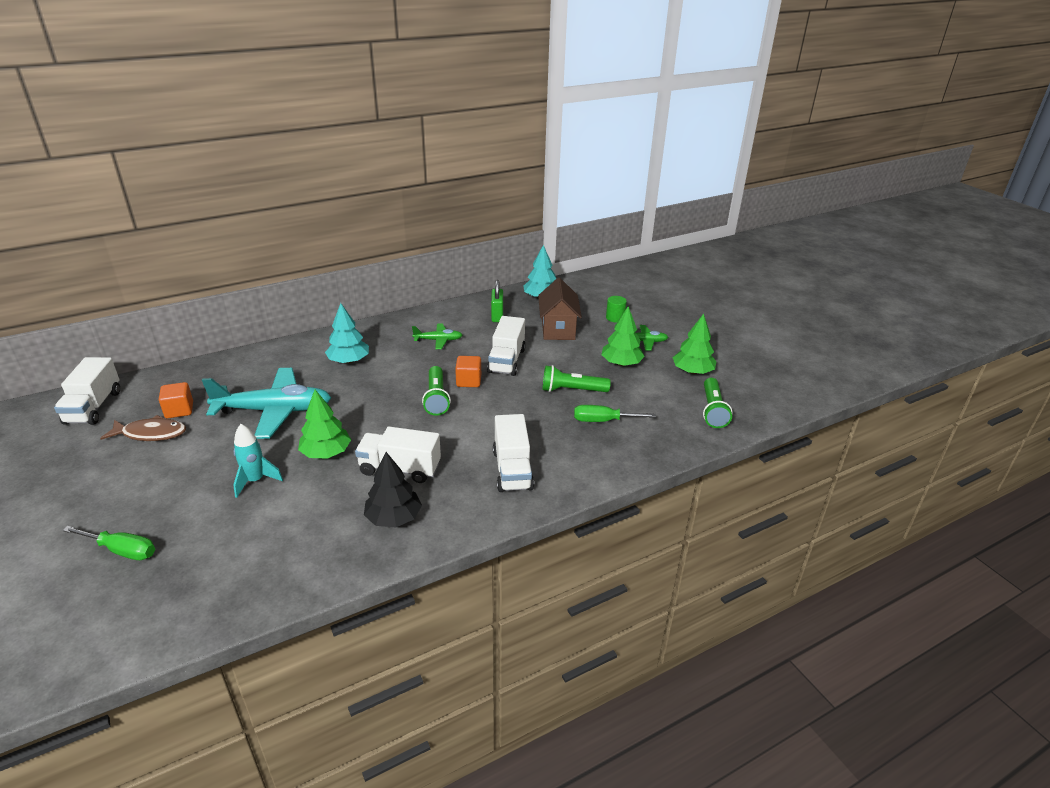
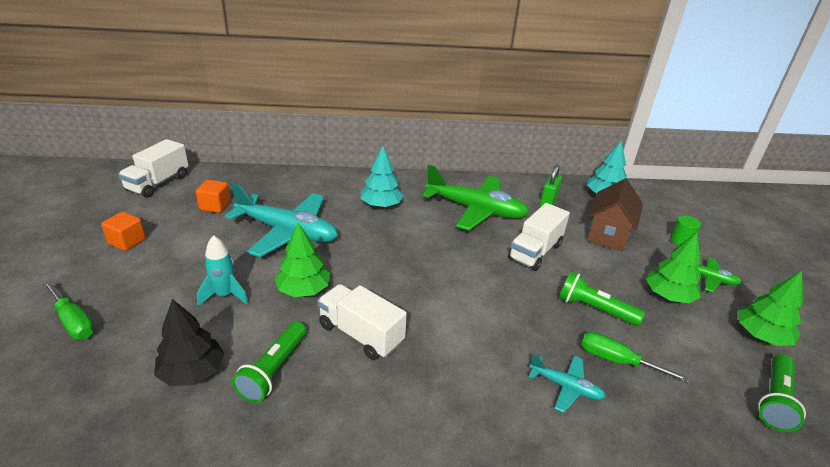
camera: 25 degrees right, 0 degrees up
brown fish [100,415,186,441] -> none
black tree [364,452,422,527] -> black tree moved to [154,299,224,387]
green plane [412,323,462,349] -> green plane [422,165,529,230], size x2.07
green flashlight [422,366,451,416] -> green flashlight moved to [232,321,307,403]
orange cube [455,356,481,387] -> orange cube moved to [101,212,146,251]
white truck [493,414,534,492] -> none
none -> turquoise plane [529,354,606,413]

